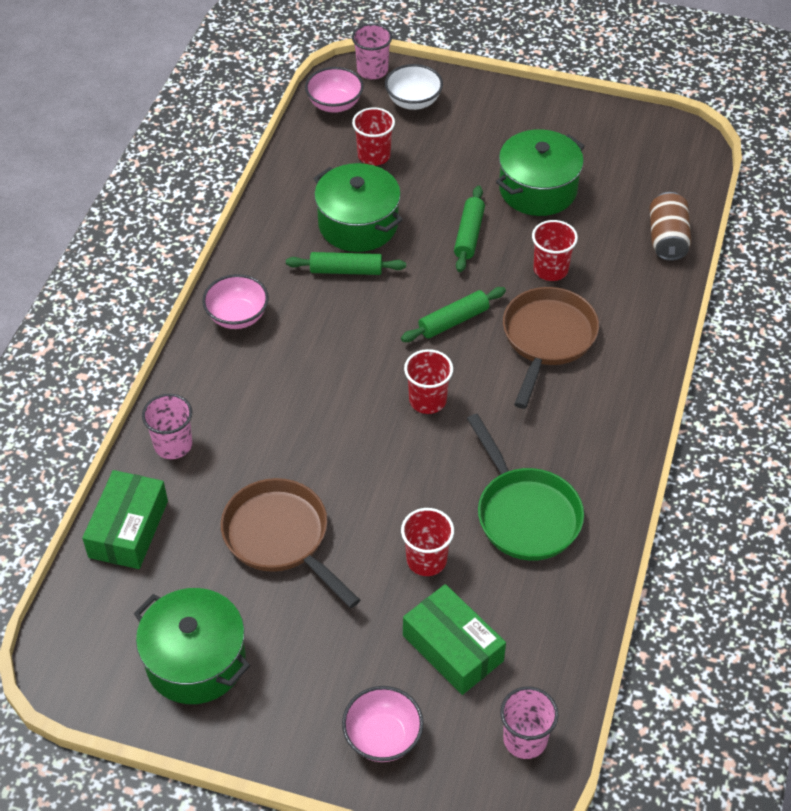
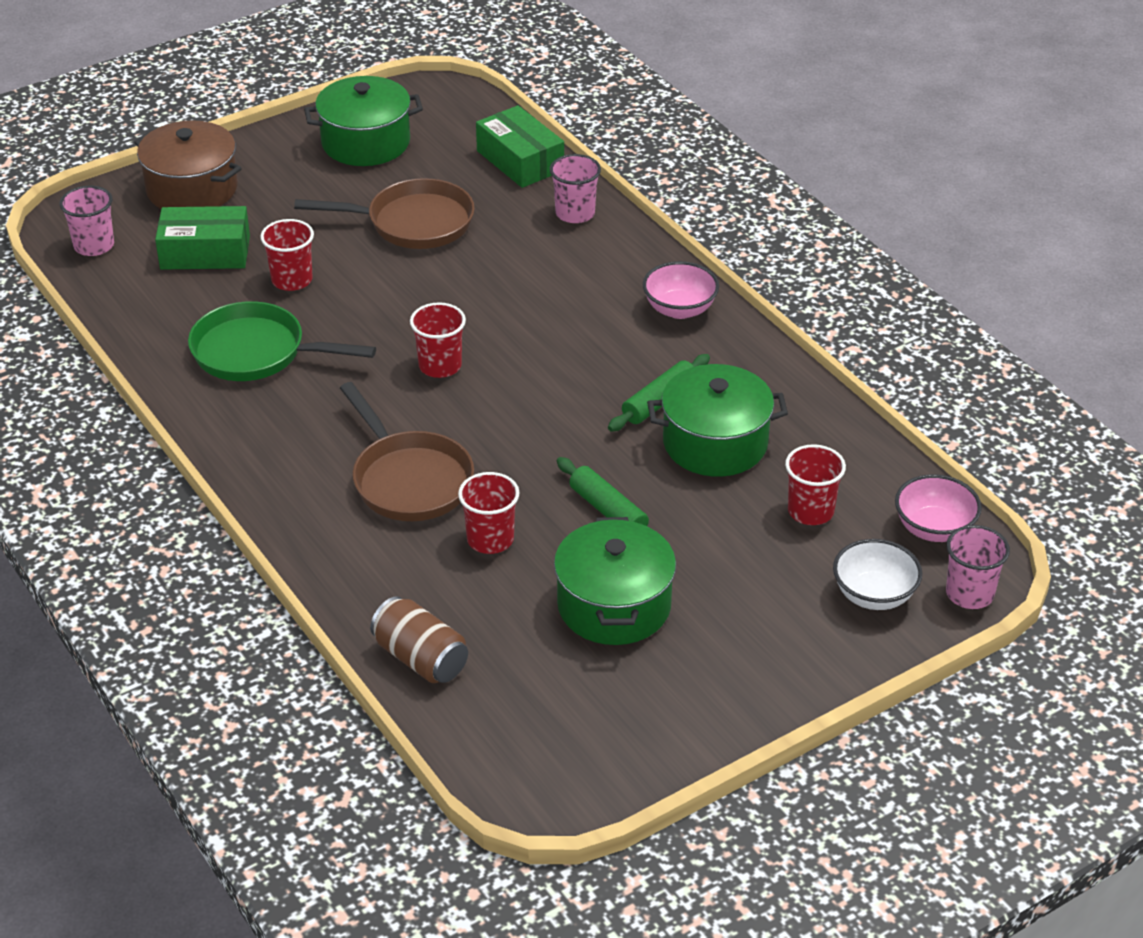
camera: 130 degrees right, 10 degrees down
pink bowl [342,686,424,762] -> brown pot [134,120,241,209]
green rolling pin [401,287,506,342] -> none

